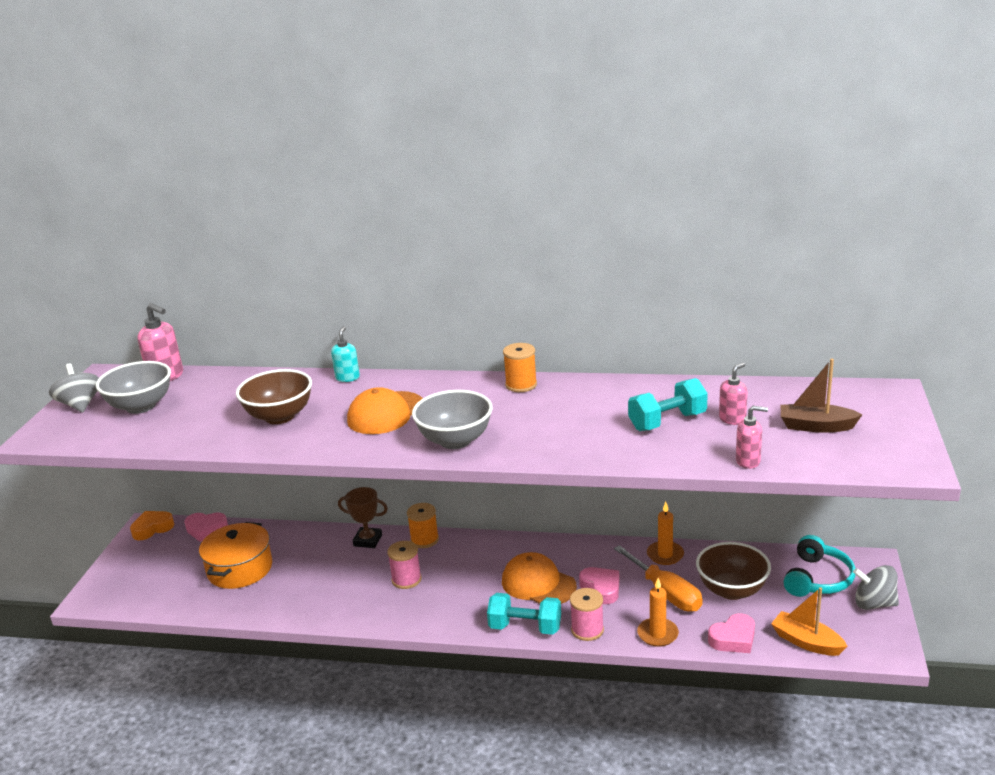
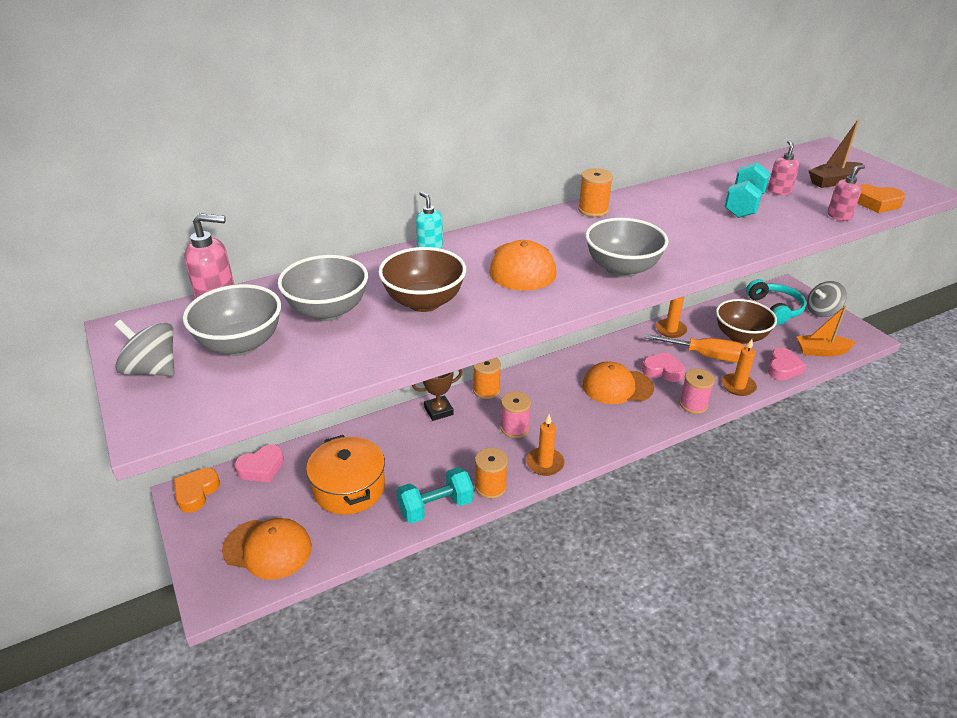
camera: 40 degrees left, 10 degrees up
turquoise dumbbell [487,593,561,635] -> turquoise dumbbell moved to [397,467,474,523]
none -> orange cap [222,518,312,580]
none -> grey bowl [278,255,368,321]
none -> orange spool [475,448,508,499]
none -> orange candle [526,414,565,476]
none -> orange heart [857,184,905,213]

